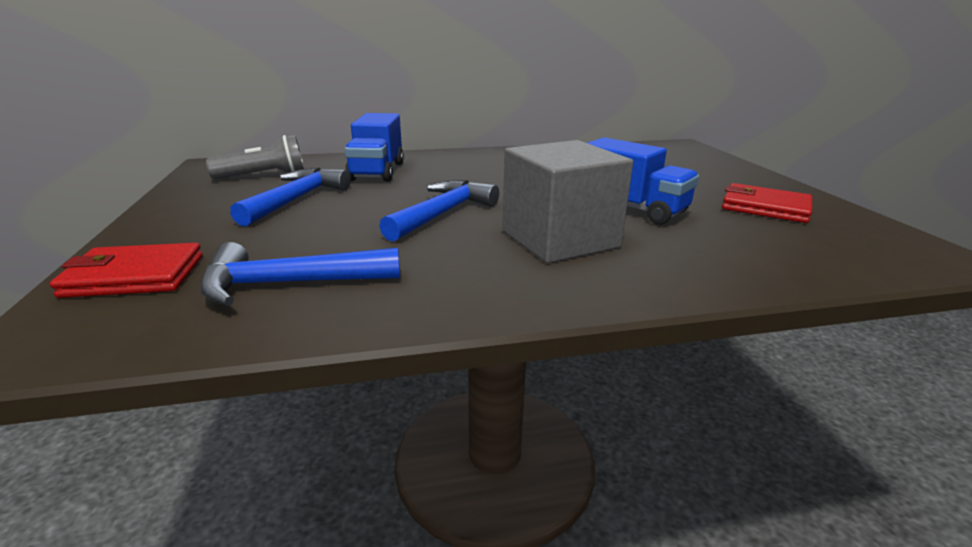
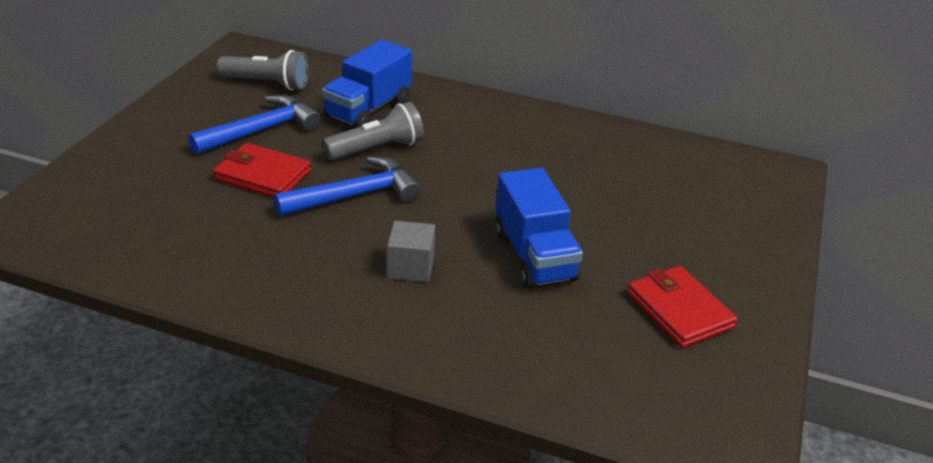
camera: 30 degrees right, 10 degrees up
red wallet [50,243,203,298] -> red wallet moved to [213,143,311,198]
blue hammer [200,242,400,306] -> none
grey cube [503,140,633,263] -> grey cube [387,221,435,282], size x0.49
none -> grey flashlight [323,102,424,160]

